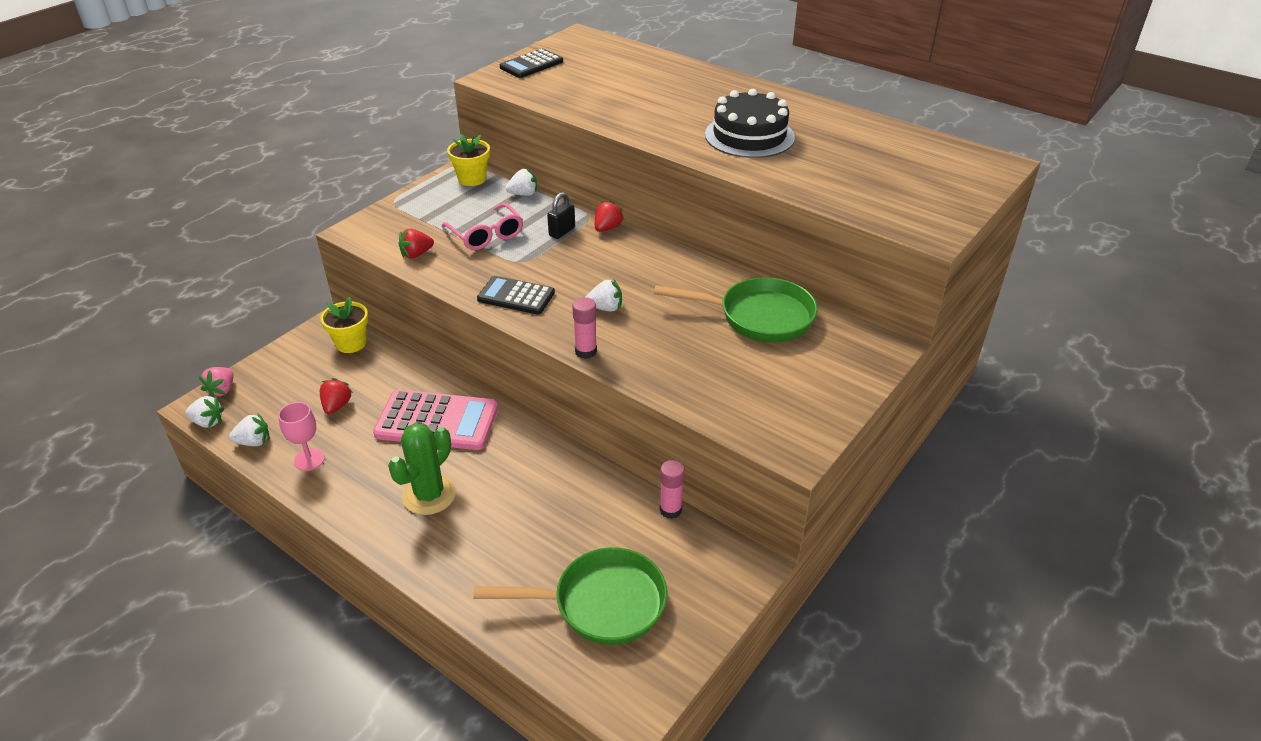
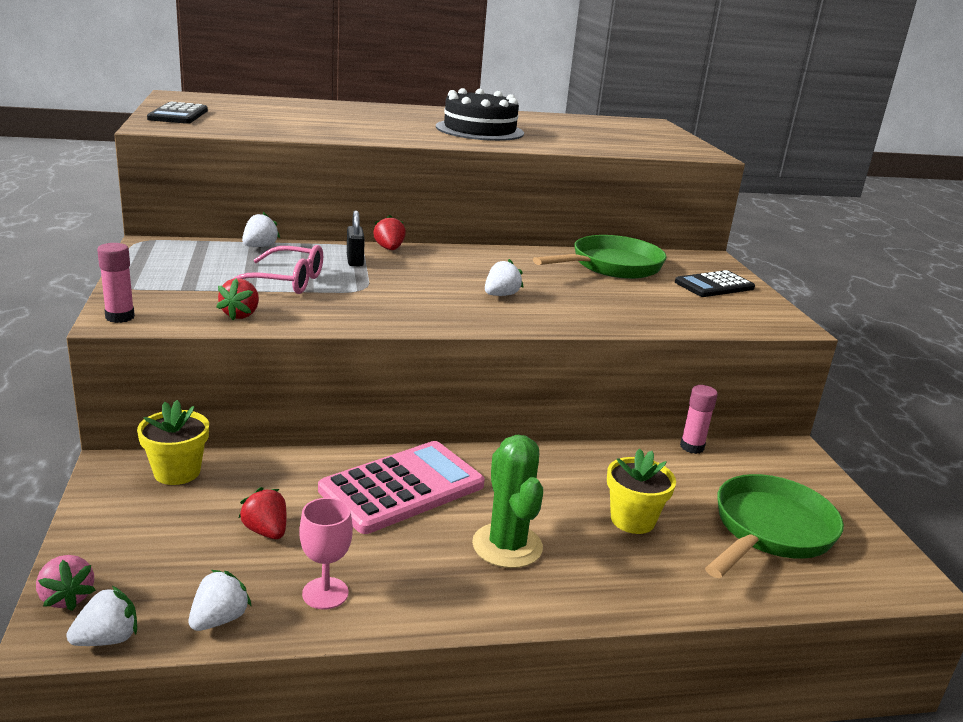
camera: 50 degrees left, 15 degrees down
yellow flower pot [447,134,490,186] -> yellow flower pot moved to [607,448,676,534]
black calculator [477,276,555,314] -> black calculator moved to [675,270,755,297]
pink glue stick [572,297,597,359] -> pink glue stick moved to [97,243,135,323]

